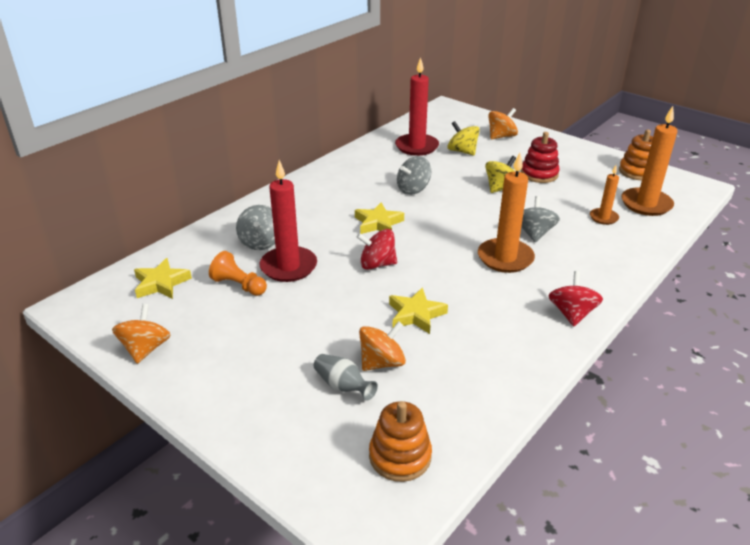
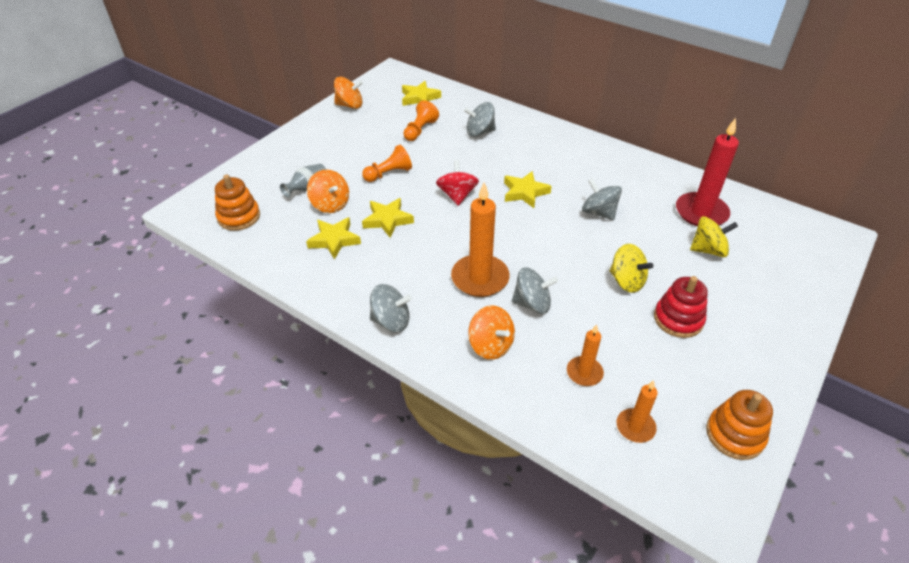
camera: 85 degrees right, 10 degrees up
red candle [259,160,317,282] -> none
yellow spinning top [448,121,480,156] -> yellow spinning top turned 45 degrees clockwise [690,216,738,257]
orange spinning top [488,108,518,139] -> orange spinning top moved to [468,305,515,360]
red spinning top [549,271,603,326] -> grey spinning top [370,284,412,332]
orange candle [621,106,678,216] -> orange candle [616,380,658,443], size x0.55
none -> yellow star [306,217,361,260]
none -> orange pawn [362,145,412,182]

